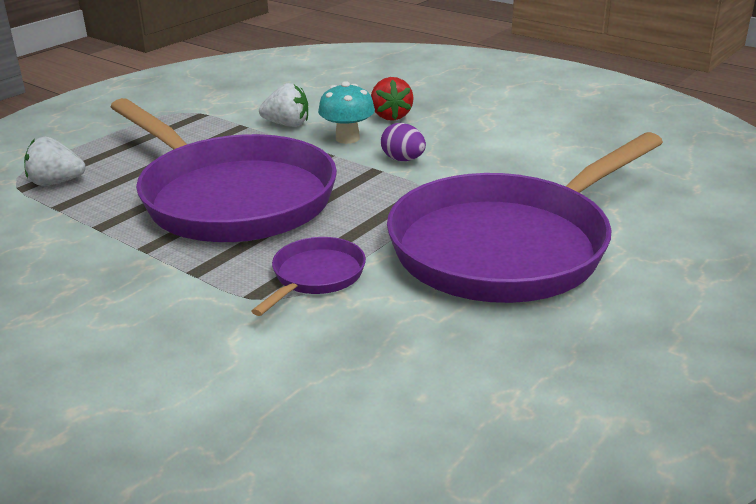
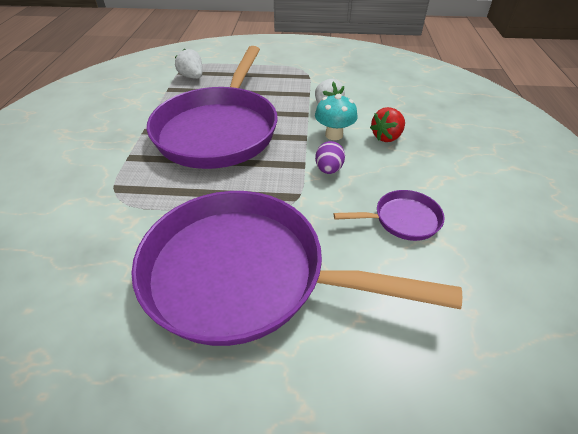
camera: 55 degrees right, 15 degrees up
purple pan [252,237,366,316] -> purple pan moved to [334,190,445,241]

